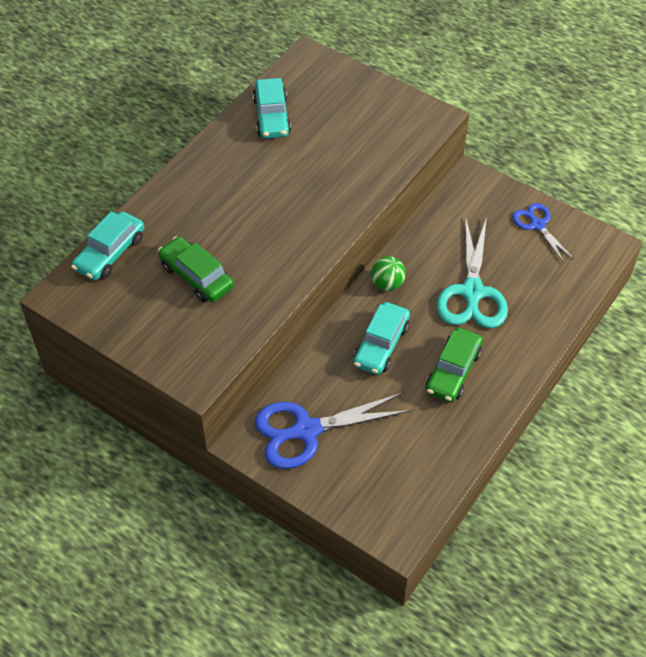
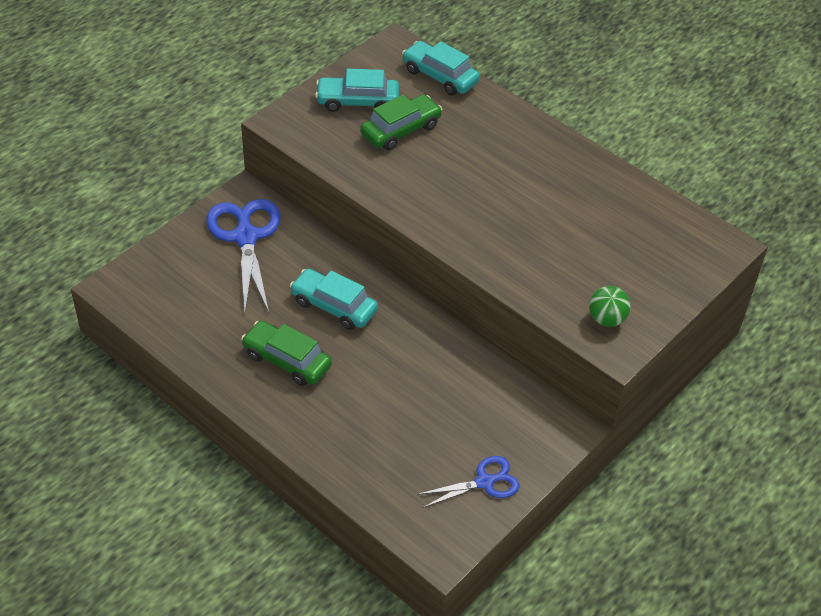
camera: 95 degrees right, 5 degrees down
turquoise car [253,78,291,138] -> turquoise car moved to [315,69,399,112]
green ball [371,256,406,291] -> green ball moved to [589,286,631,327]
turquoise scissors [437,217,508,328] -> none

